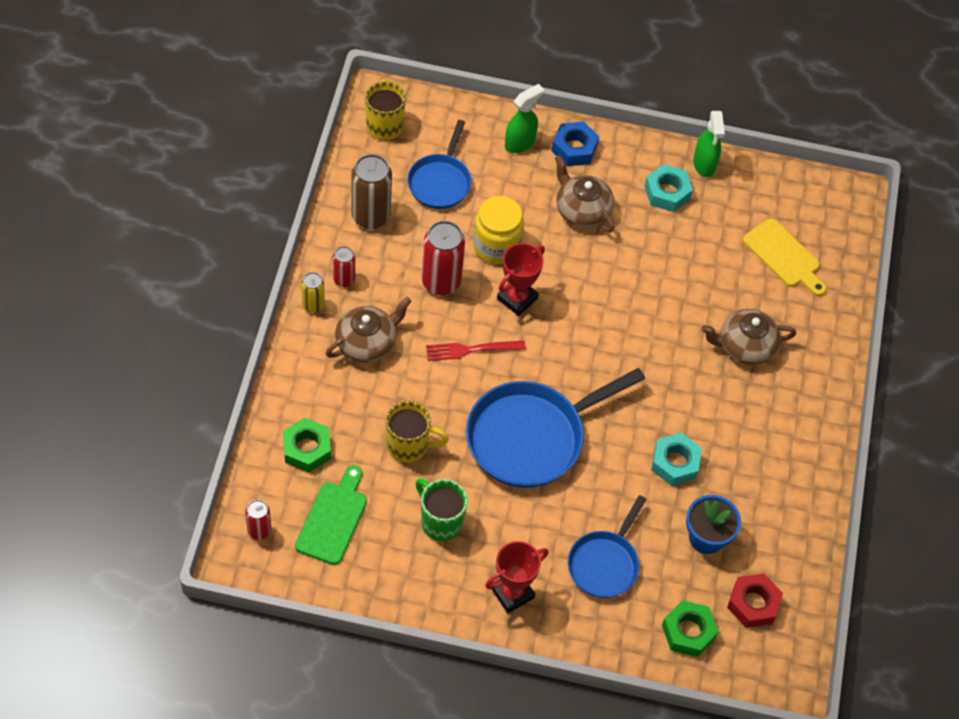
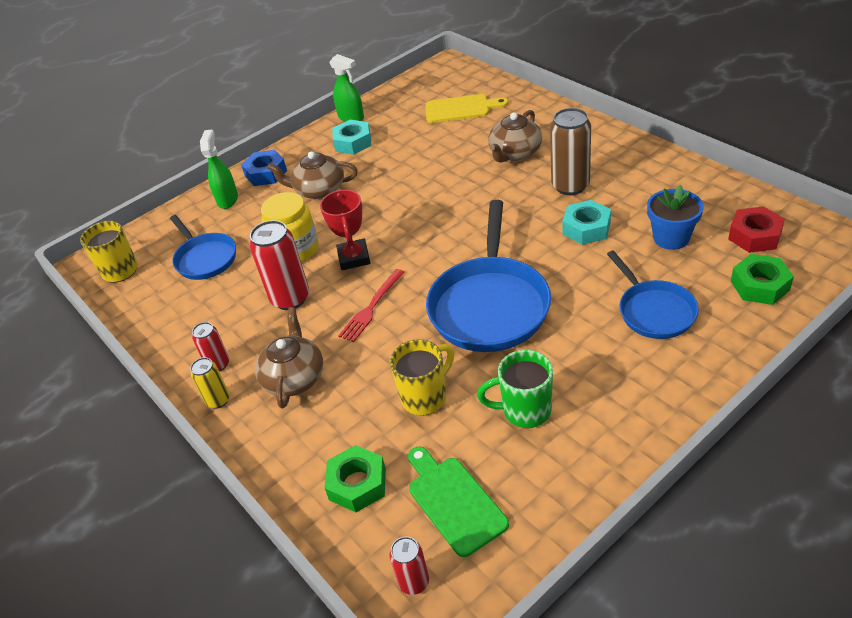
camera: 40 degrees left, 15 degrees down
brown can [351,154,392,229] -> brown can moved to [550,108,591,195]
red trophy [485,541,549,613] -> none

